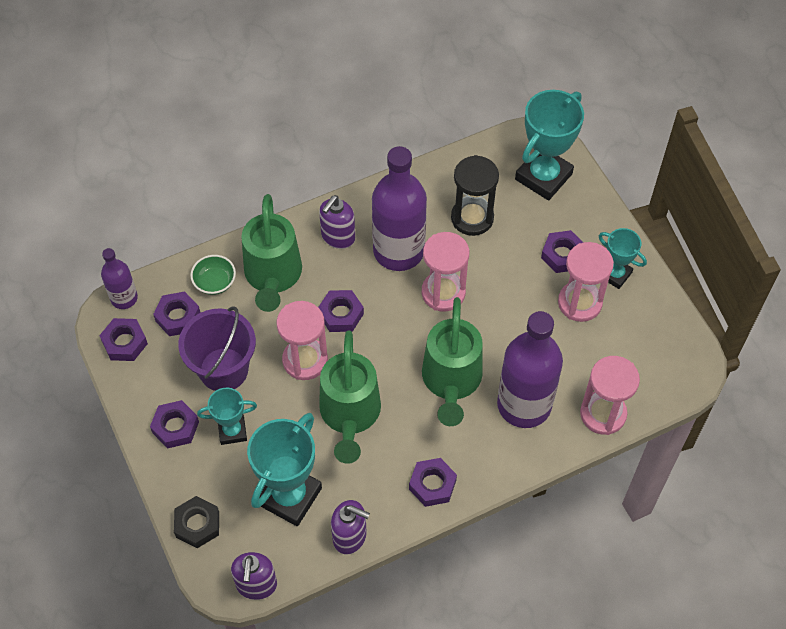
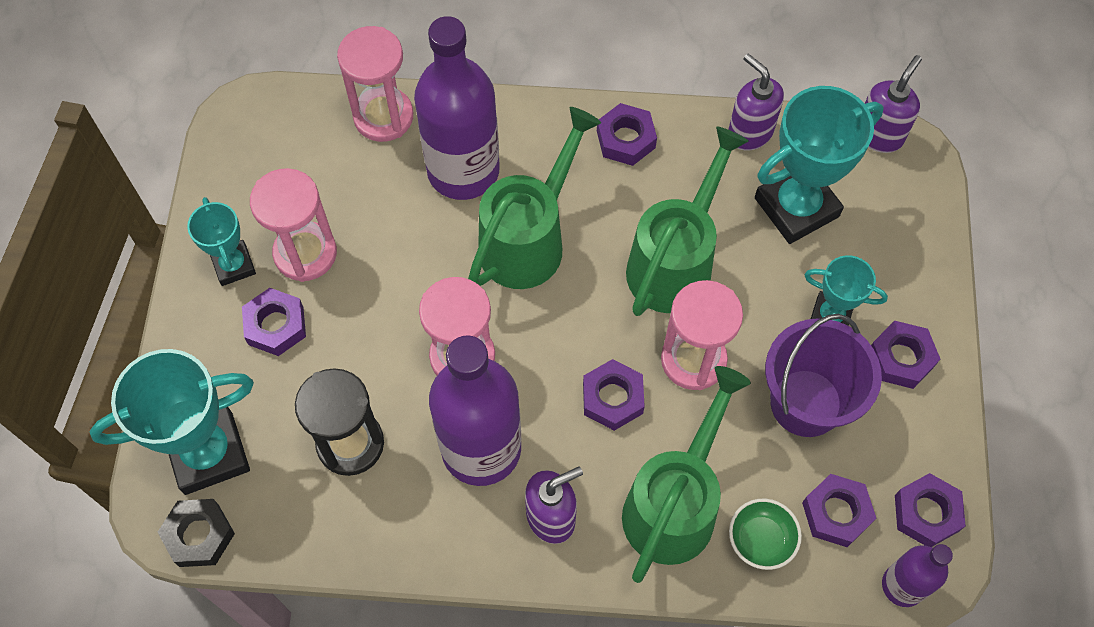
camera: 150 degrees left, 5 degrees up
black nut [174,496,219,548] -> black nut moved to [158,499,235,567]

